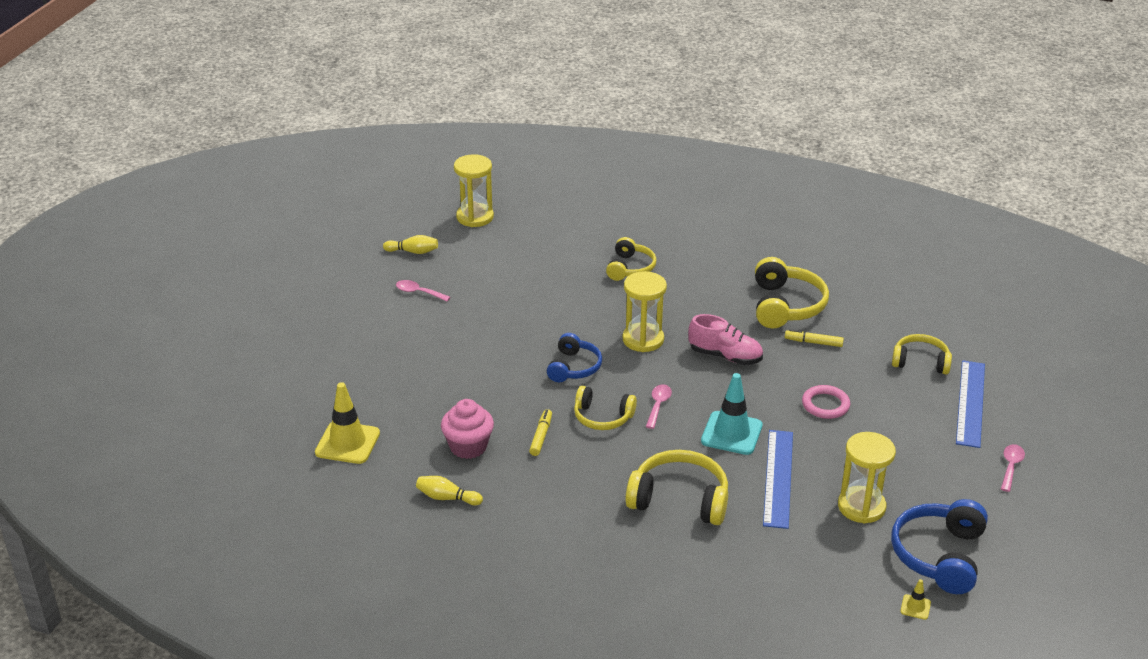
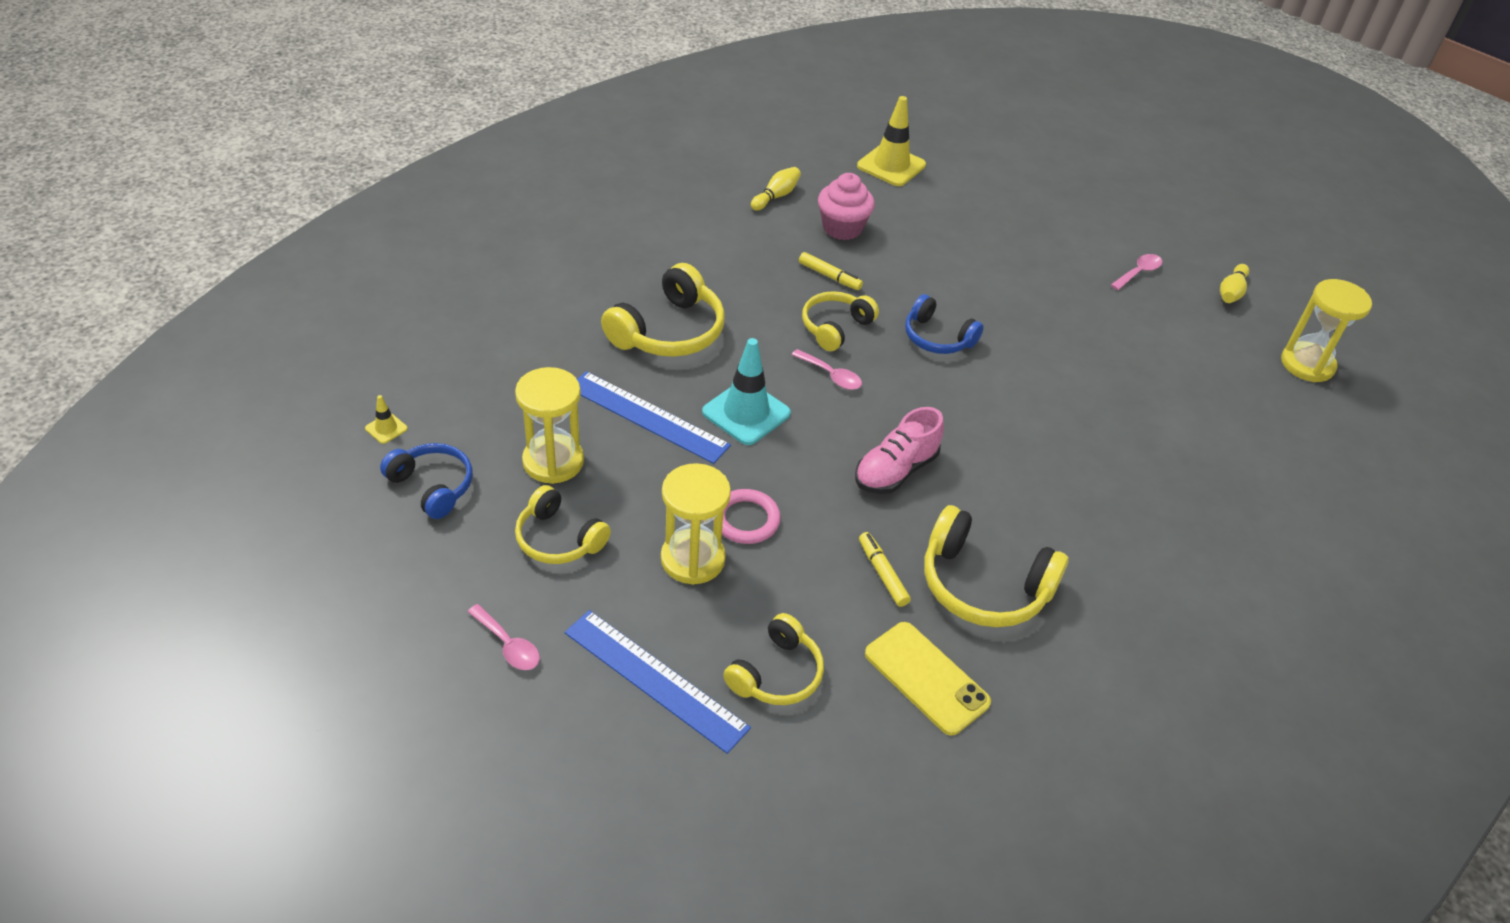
camera: 110 degrees right, 10 degrees up
yellow headphones [606,237,656,281] -> yellow headphones moved to [515,485,611,564]
yellow hourglass [622,271,667,352] -> yellow hourglass moved to [661,463,731,585]
yellow marker [785,329,844,347] -> yellow marker turned 60 degrees counterclockwise [859,532,911,607]
blue headphones [891,499,988,594] -> blue headphones [380,443,473,519], size x0.65
none -> yellow phone [865,622,991,736]

